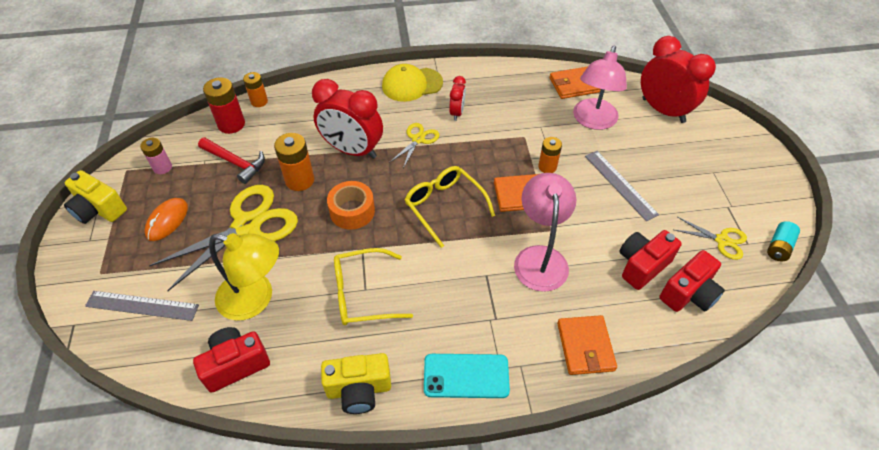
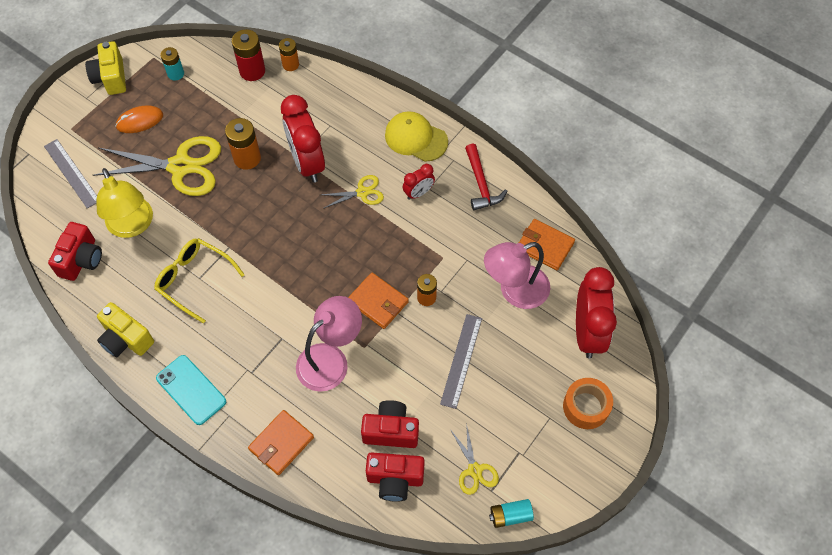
camera: 45 degrees right, 10 degrees up
pink battery [140,138,172,174] -> turquoise battery [160,47,184,80]
red camera [193,327,270,393] -> red camera turned 90 degrees clockwise [48,222,102,281]
red hammer [198,137,265,184] -> red hammer moved to [465,144,507,210]
orange tape [327,181,375,230] -> orange tape moved to [563,378,613,429]
yellow glasses [405,166,495,248] -> none

